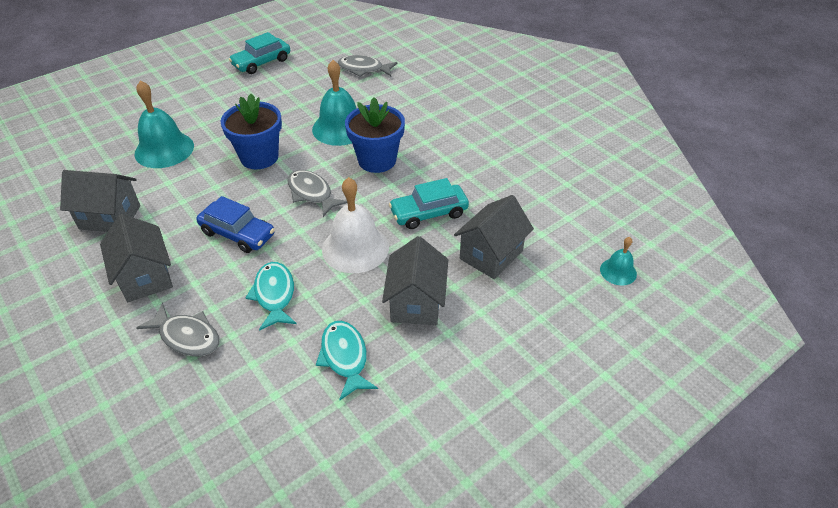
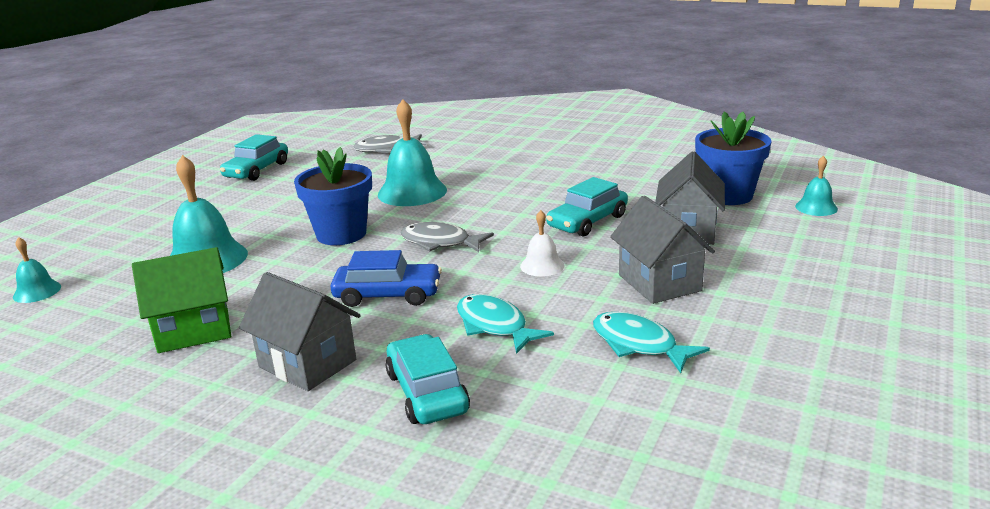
camera: 25 degrees left, 20 degrees down
grey house [60,170,140,232] -> green house [132,247,231,353]
grey fish [136,303,220,357] -> turquoise car [386,334,470,424]
white bell [322,177,389,273] -> white bell [520,210,565,277], size x0.52
blue flower pot [345,97,405,173] -> blue flower pot moved to [695,111,772,205]
none -> turquoise bell [13,237,61,303]

